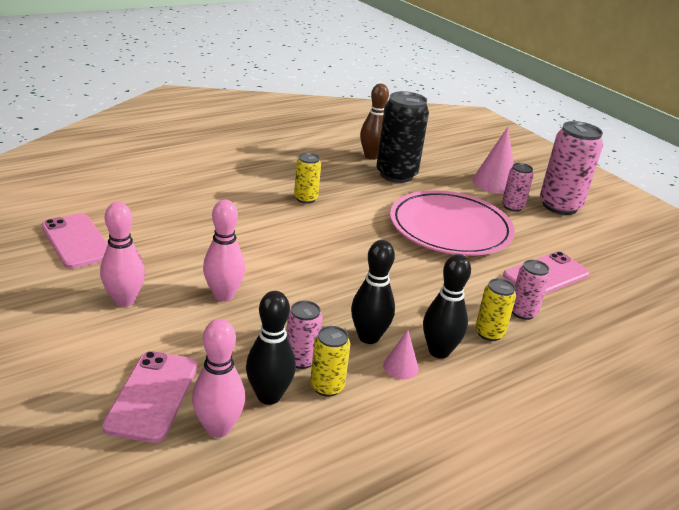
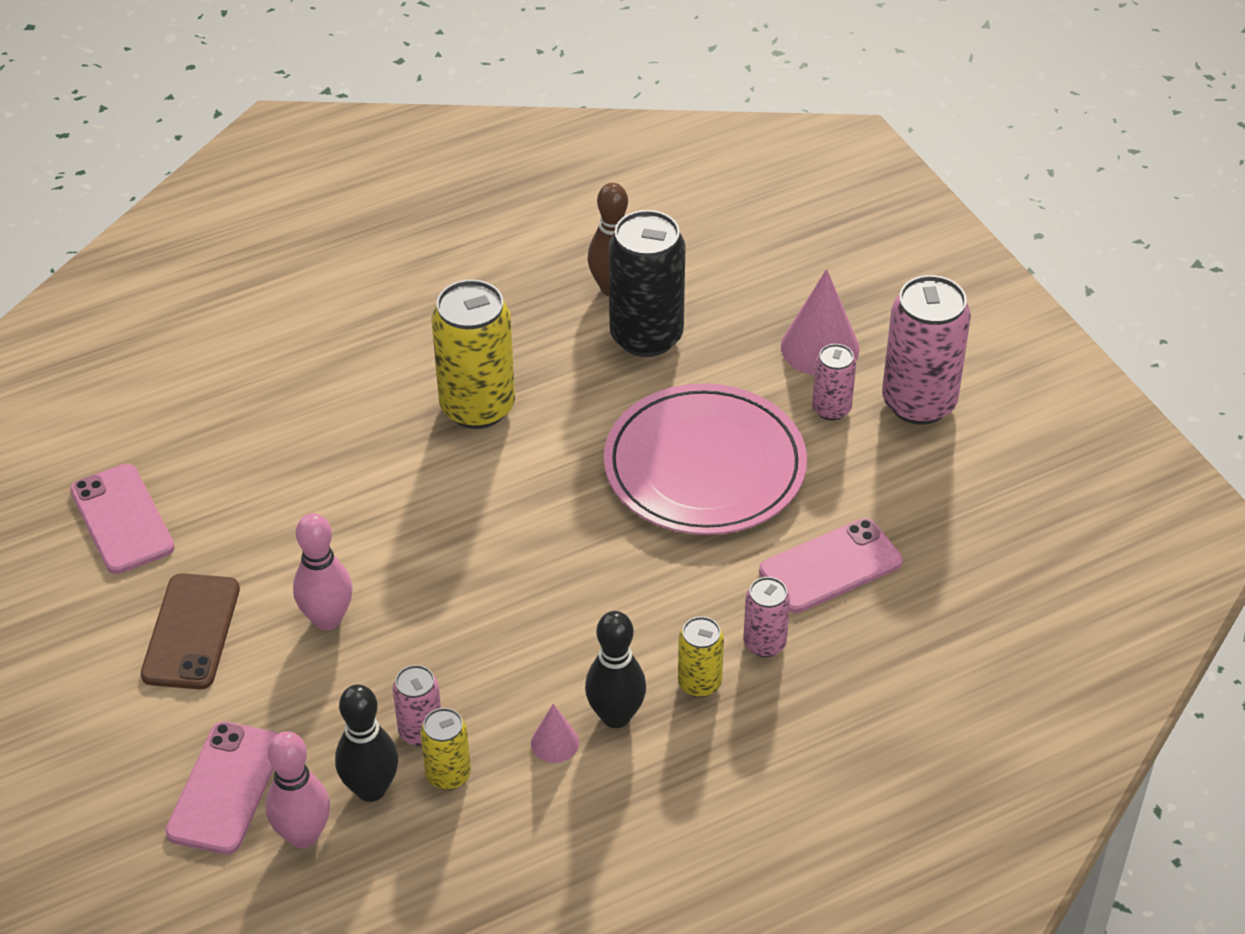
camera: 10 degrees right, 15 degrees up
pink bowling pin [100,202,145,307] -> brown phone [141,573,240,689]
yellow can [294,153,321,204] -> yellow can [432,280,515,429], size x1.92
black bowling pin [351,240,395,344] -> none

